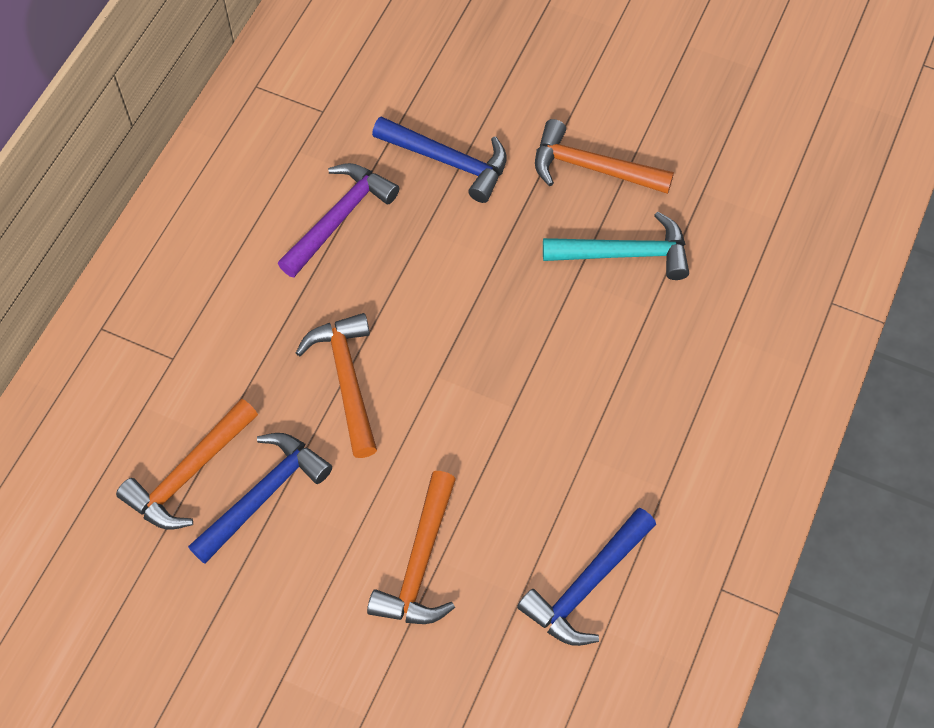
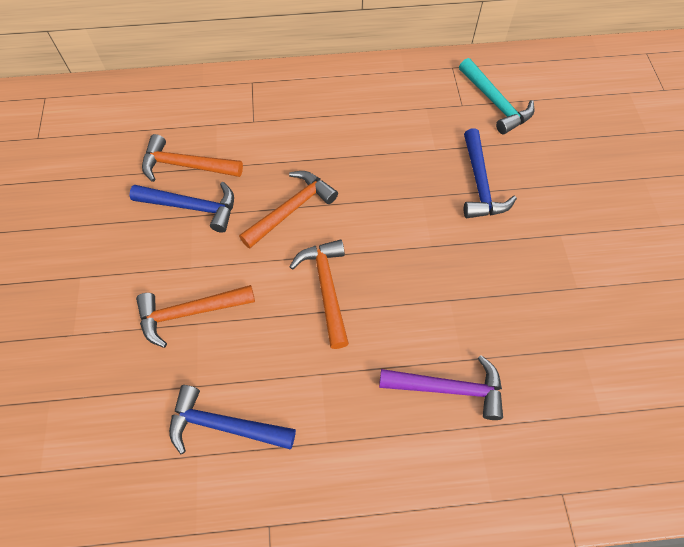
camera: 60 degrees right, 0 degrees up
purple hammer [278,163,399,277] -> purple hammer moved to [379,355,503,420]
orange hammer [535,119,674,194] -> orange hammer moved to [290,239,349,349]
turquoise hammer [543,211,689,280] -> turquoise hammer moved to [459,58,534,134]

